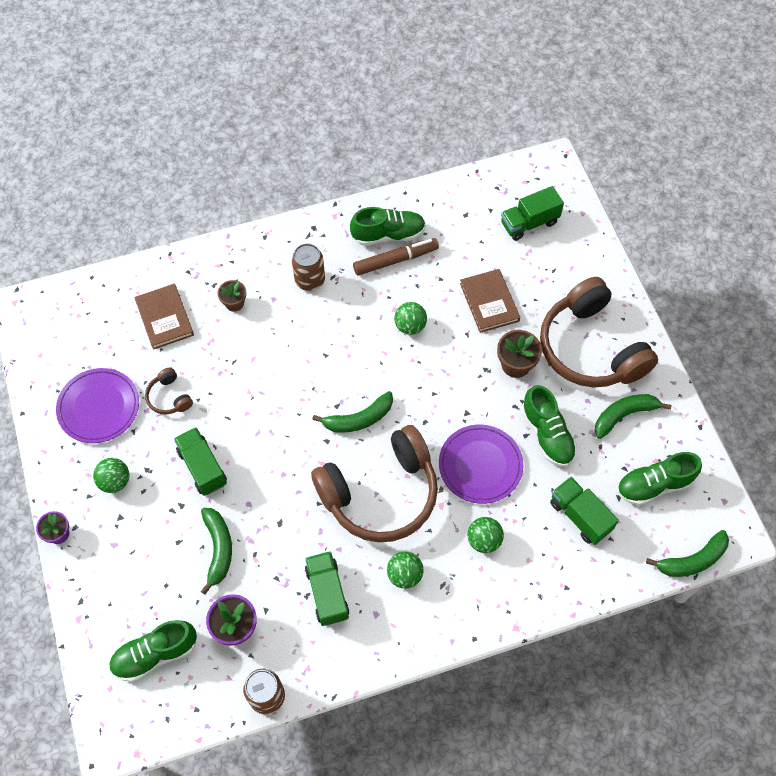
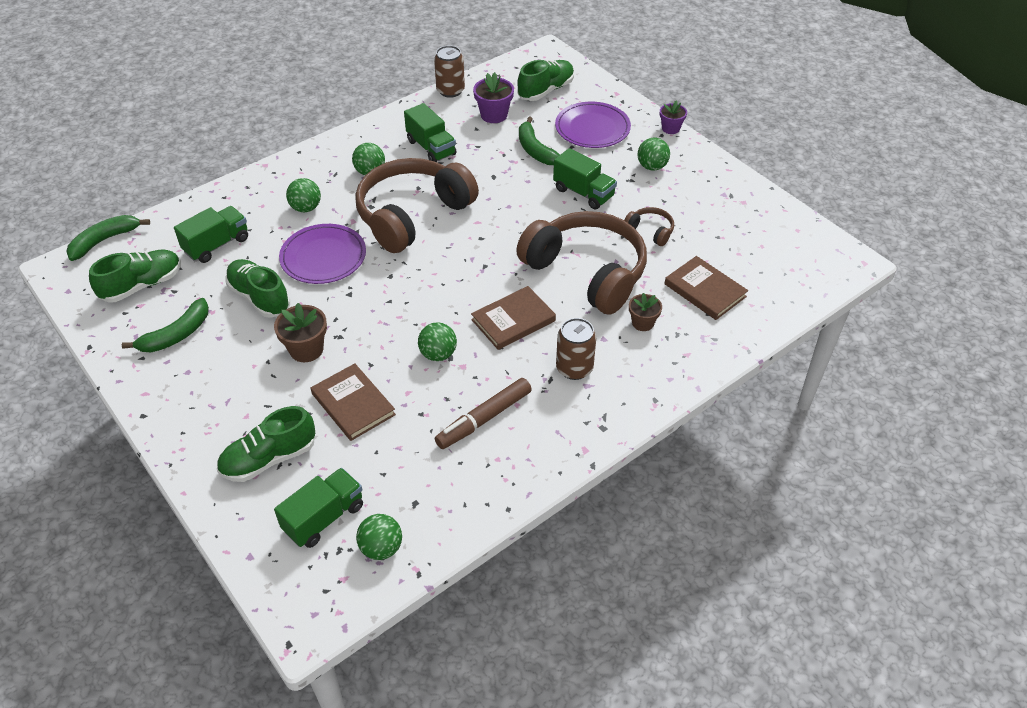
camera: 160 degrees right, 15 degrees down
purple plate [56,368,139,443] -> purple plate moved to [555,102,631,148]
green banana [312,391,393,433] -> none
green shoe [350,207,426,246] -> green shoe moved to [217,406,315,482]
brown headphones [540,277,658,388] -> brown headphones moved to [516,211,647,314]
green truck [550,477,619,545] -> green truck turned 75 degrees counterclockwise [174,206,248,263]
none -> green ball [356,514,402,560]
none -> brown book [471,286,556,350]

